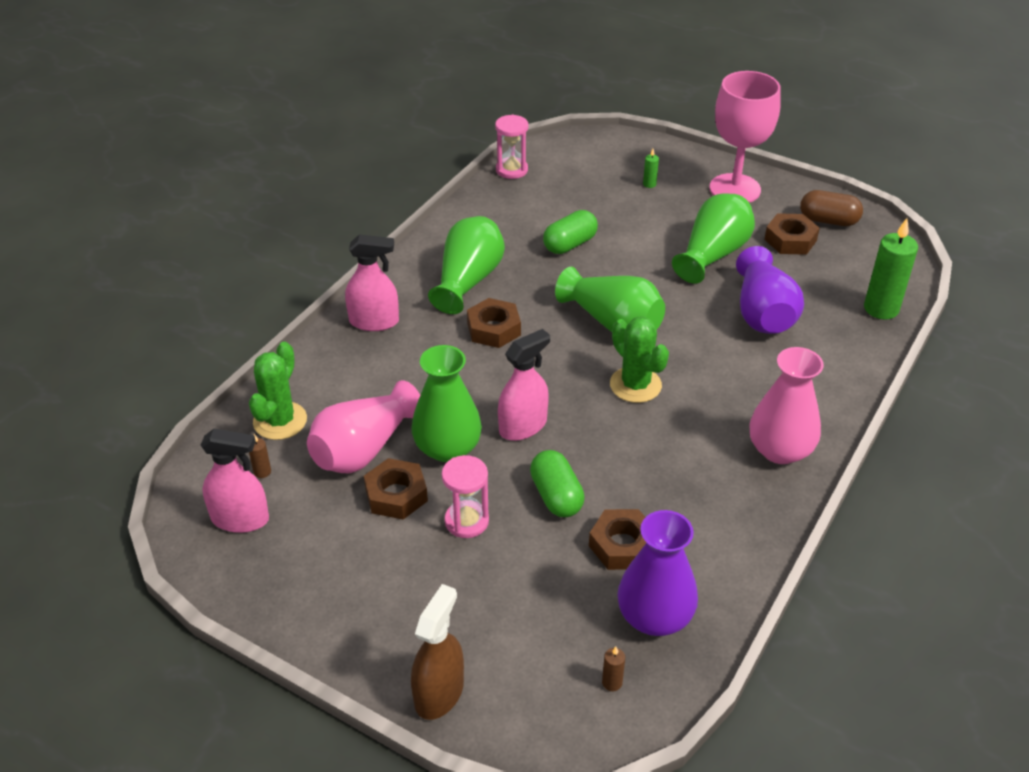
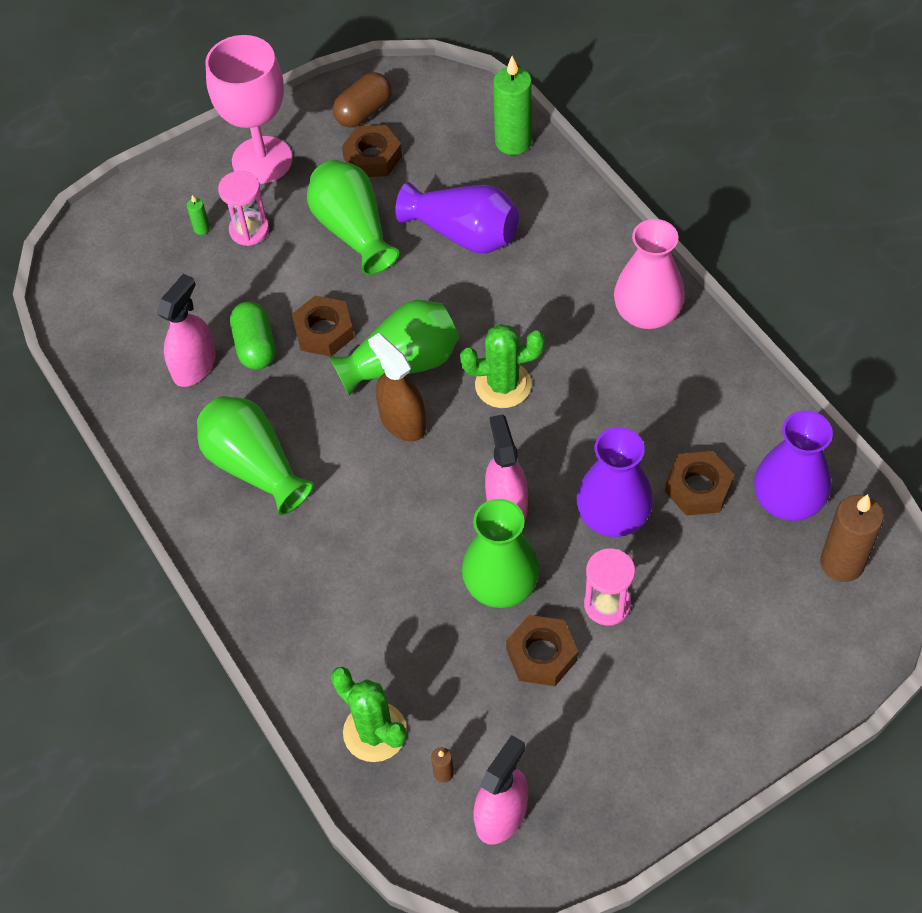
camera: 60 degrees left, 15 degrees up
pink vase [307,380,420,473] -> none
pink spray bottle [345,234,399,331] -> pink spray bottle moved to [157,274,216,387]
brown spray bottle [411,584,464,720] -> brown spray bottle moved to [368,333,426,442]
brown nut [467,298,521,348] -> brown nut moved to [292,295,354,357]
pink hourglass [495,114,528,179] -> pink hourglass moved to [218,171,269,246]
green capsule [530,450,585,517] -> purple vase [577,427,653,537]
brown candle [602,647,625,691] -> brown candle [820,494,884,582], size x2.31

